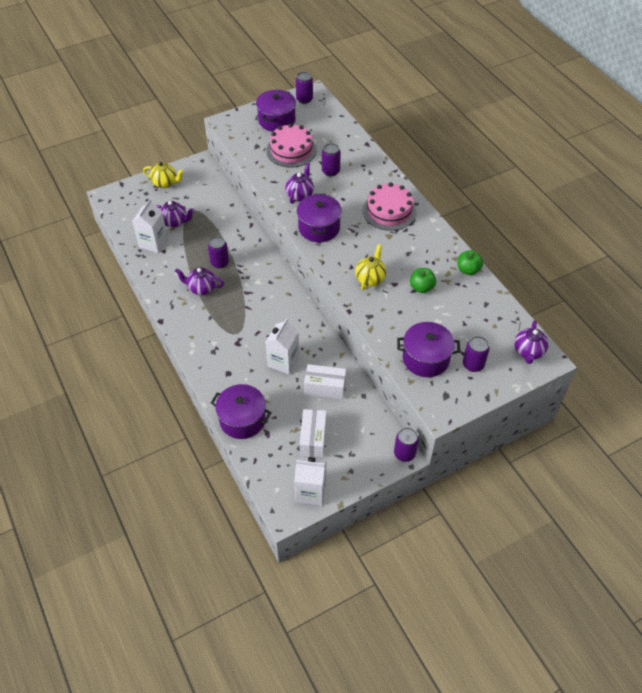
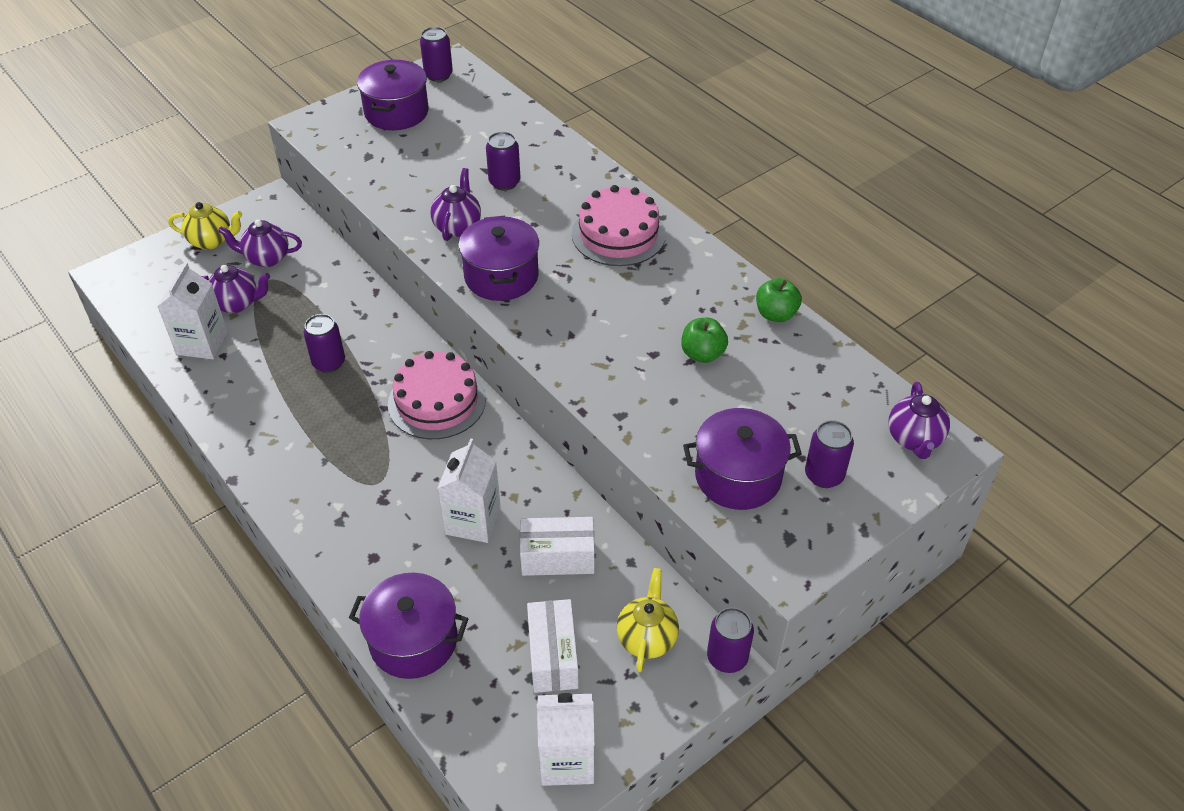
camera: 10 degrees left, 5 degrees down
purple teapot [175,267,224,295] -> purple teapot moved to [218,220,302,267]
pink cake [266,123,317,168] -> pink cake moved to [388,351,486,439]
yellow teapot [355,244,386,290] -> yellow teapot moved to [616,568,679,672]

